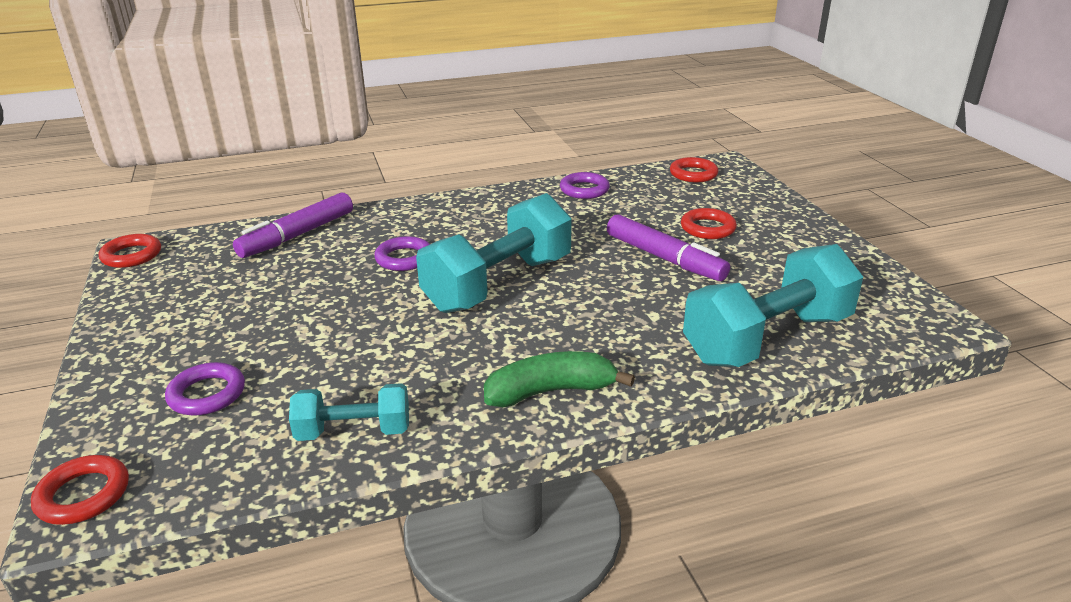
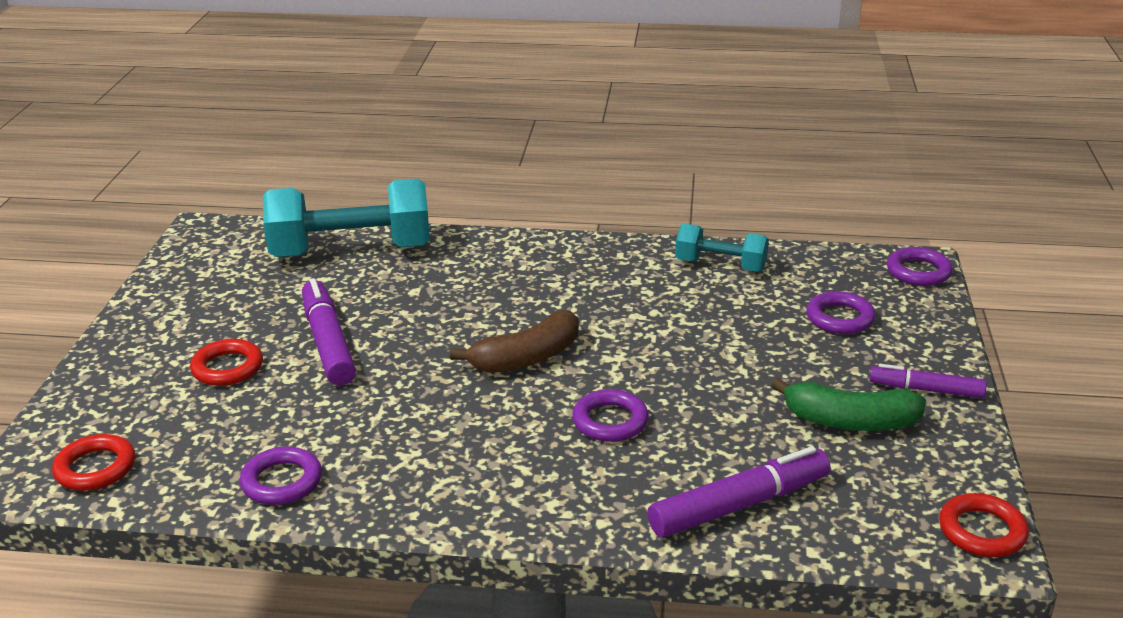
camera: 155 degrees left, 0 degrees up
red ring [31,455,129,525] -> purple ring [887,247,953,286]
turquoise dumbbell [416,193,572,313] -> brown banana [450,310,579,373]
green banana [484,351,635,407] -> green banana moved to [771,378,926,431]
none -> purple marker [869,364,987,398]

